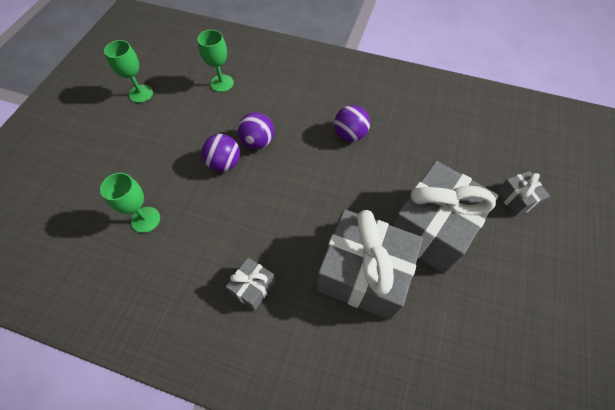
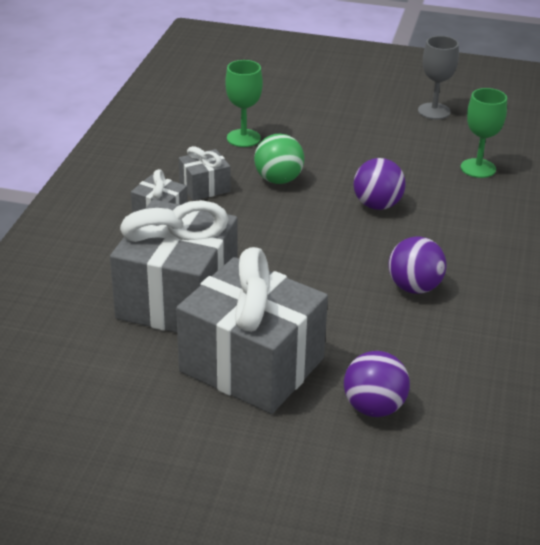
camera: 85 degrees right, 25 degrees down
green goblet [104,40,153,103] -> grey goblet [418,36,459,119]
purple ball [201,134,240,172] -> purple ball moved to [344,351,410,417]
grey gift [496,171,550,216] -> grey gift moved to [179,146,230,201]
none -> green ball [254,134,304,184]

